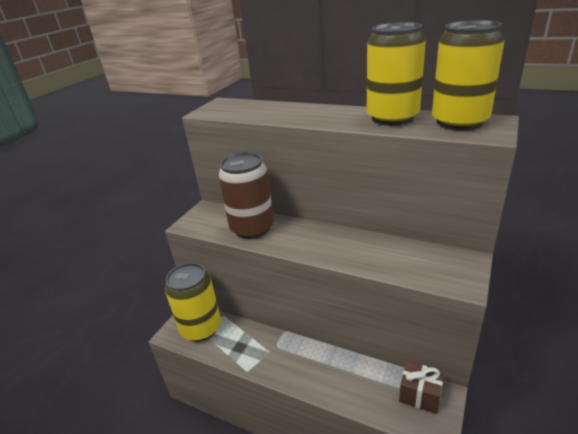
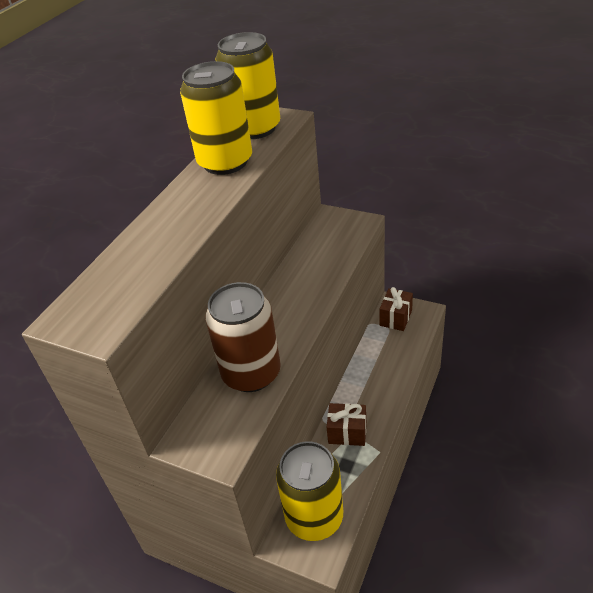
camera: 90 degrees left, 10 degrees up
none -> brown gift [327,403,366,446]

